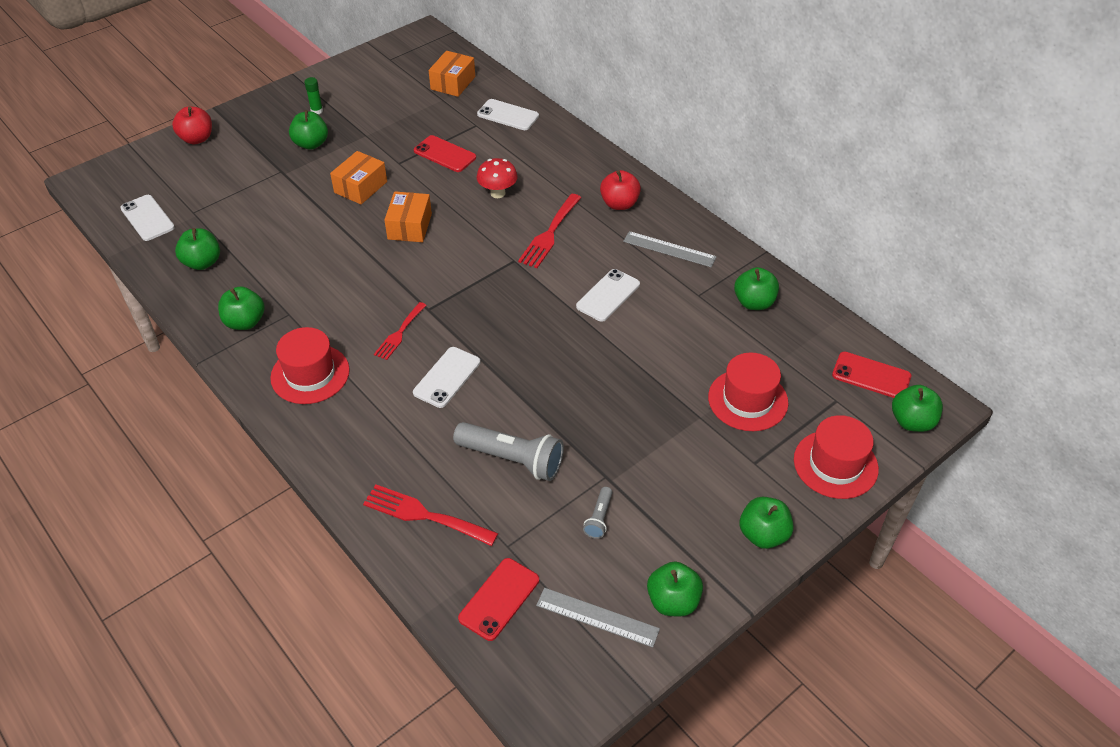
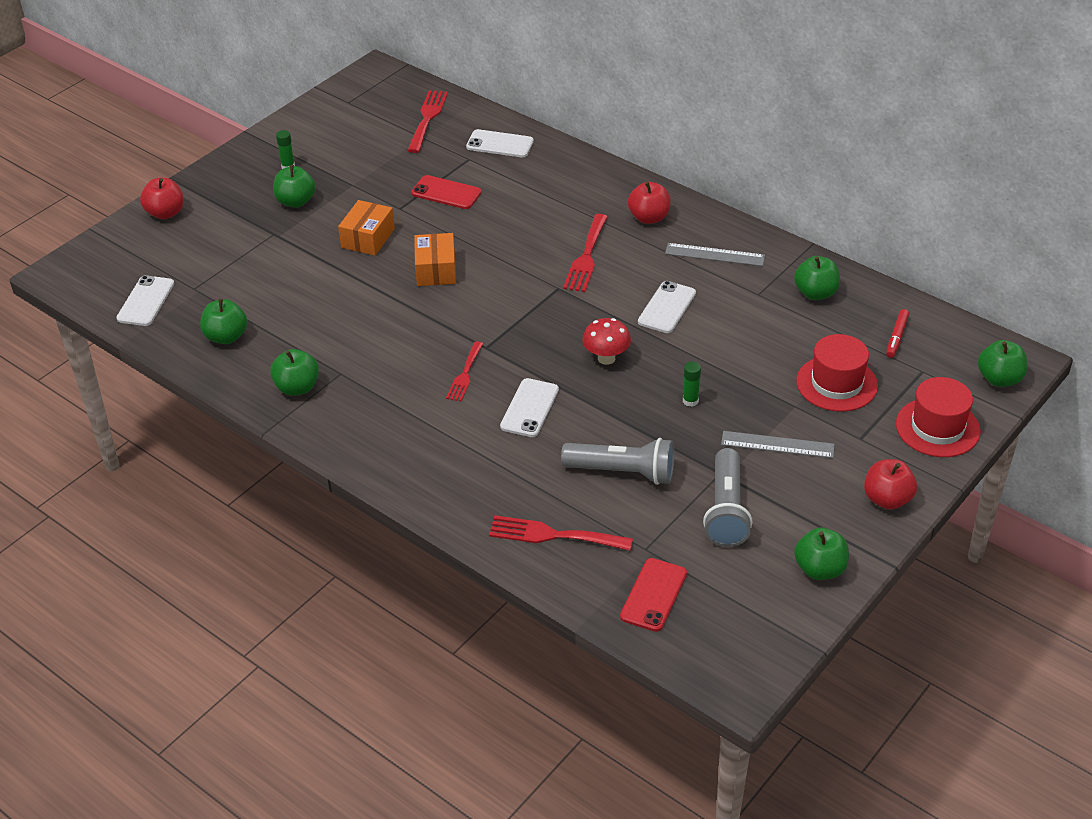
camera: 10 degrees left, 5 degrees down
white phone [120,195,175,241] -> white phone turned 60 degrees clockwise [116,275,174,326]
red hat [270,327,350,404] -> none
orange box [429,51,475,97] -> red fork [407,90,448,153]
red mushroom [477,158,518,198] -> red mushroom moved to [583,318,631,365]
grey ruler [536,588,660,648] -> grey ruler moved to [721,431,835,458]
grey flashlight [583,487,613,539] -> grey flashlight [703,448,752,547], size x2.04
green apple [740,497,794,549] -> red apple [864,459,917,510]
red phone [832,352,911,398] -> none
none -> green glue stick [683,362,701,407]
none -> red marker [886,309,909,358]

